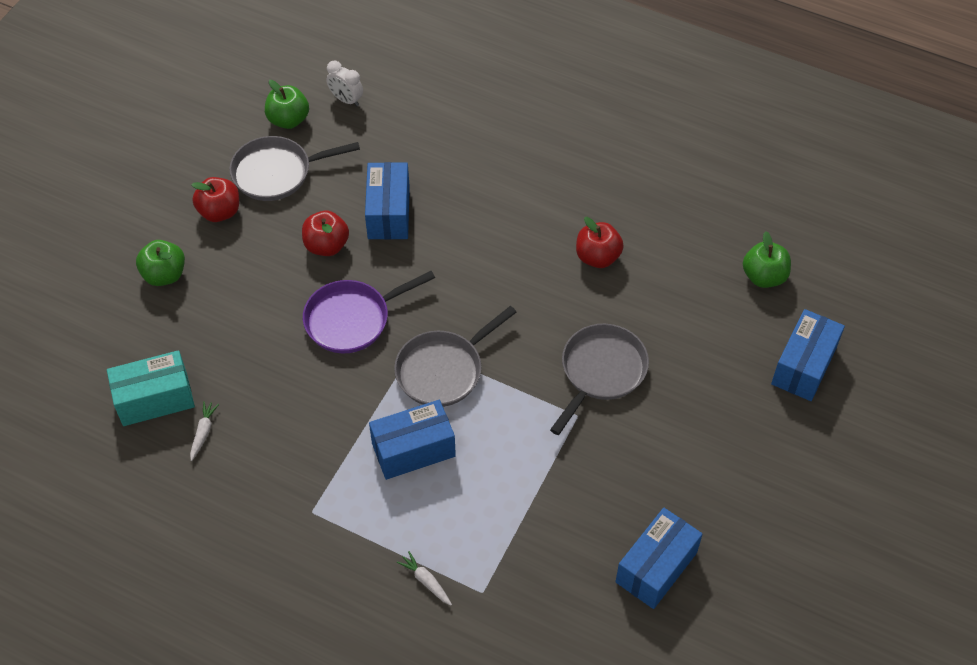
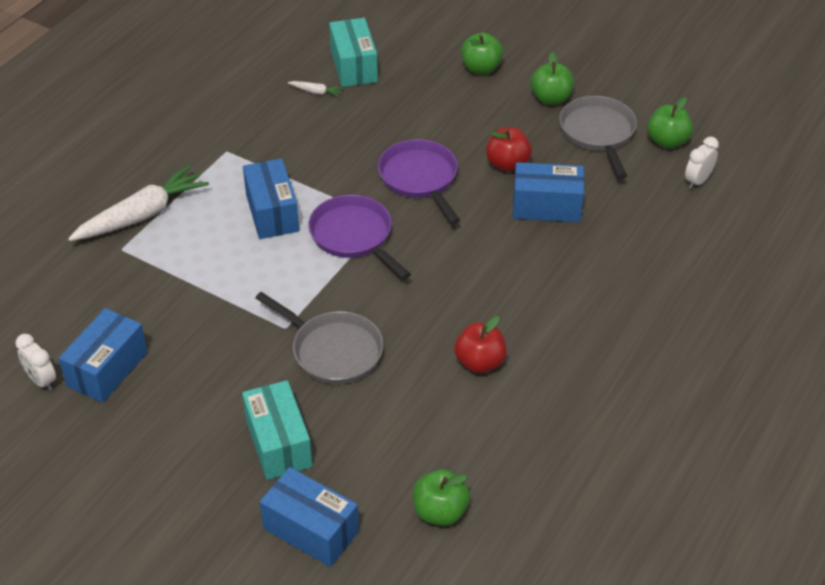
camera: 95 degrees right, 10 degrees down
red apple [191,177,239,222] -> green apple [531,52,574,105]
grey pan [394,306,516,407] -> purple pan [308,195,411,279]
white carrot [397,551,452,605] -> white carrot [68,165,209,241], size x2.41
blue box [615,508,703,609] -> blue box turned 75 degrees clockwise [58,308,148,403]
none -> white clock [15,334,56,391]
none -> turquoise box [242,380,312,480]

